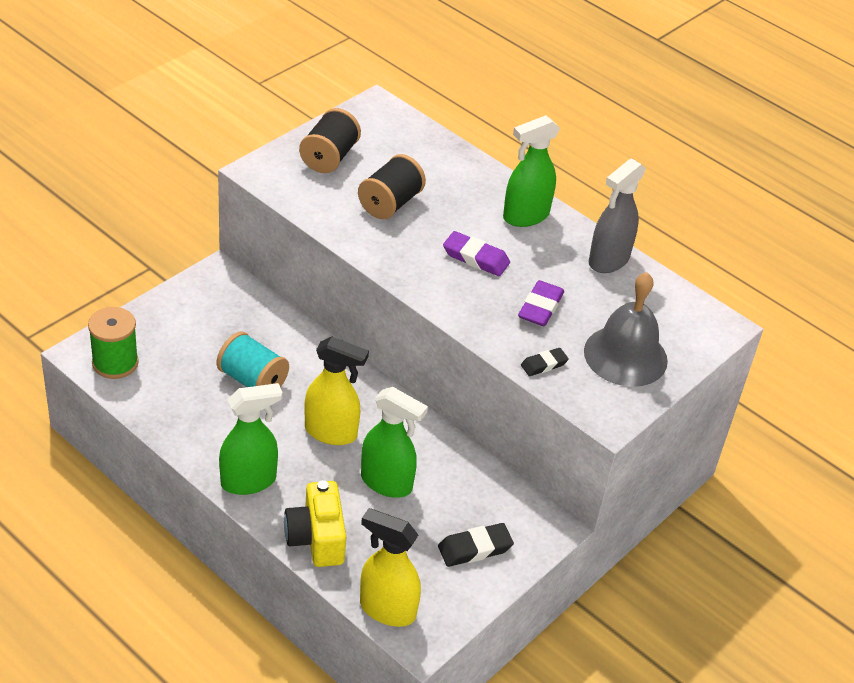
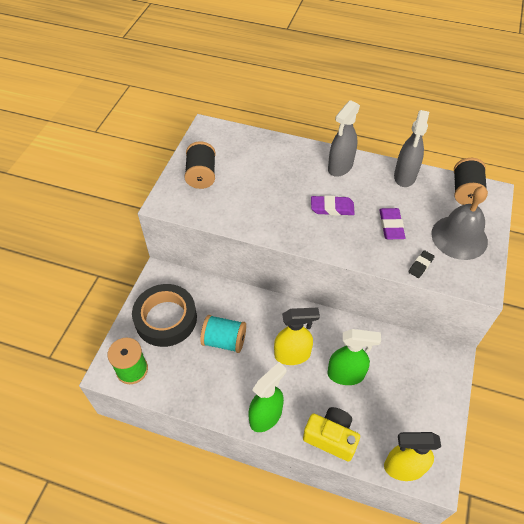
camera: 20 degrees left, 10 degrees up
yellow camera [284,480,346,567] -> yellow camera turned 150 degrees clockwise [303,407,360,462]
black spool [358,154,426,219] -> black spool moved to [454,158,488,205]
black eraser [438,523,514,567] -> none
green spray bottle [503,115,560,227] -> grey spray bottle [328,100,360,177]
none -> black tape [132,284,197,347]

